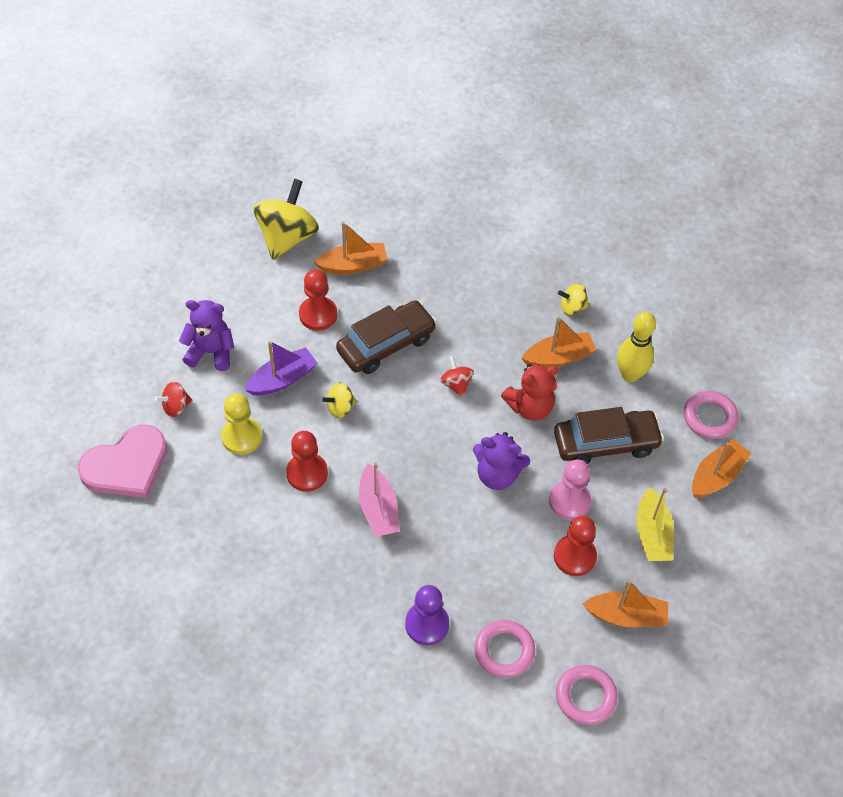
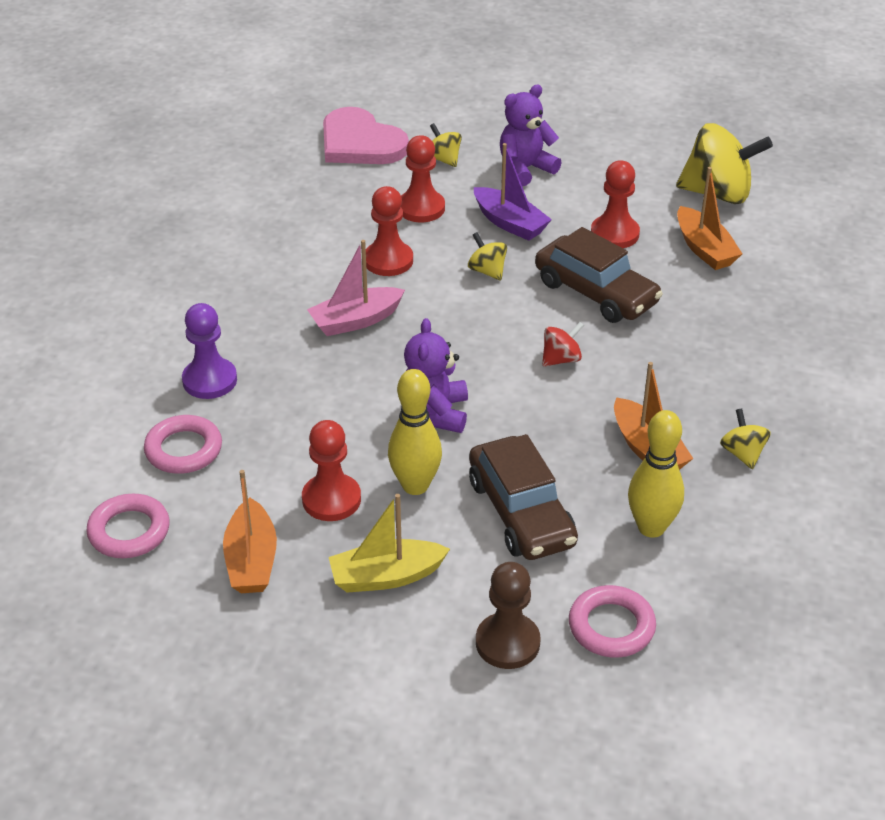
camera: 80 degrees right, 15 degrees down
red spinning top [154,382,192,417] -> yellow spinning top [430,123,462,167]
purple teddy bear [179,300,234,371] -> purple teddy bear turned 120 degrees counterclockwise [500,85,562,186]
yellow pawn [221,394,262,455] -> red pawn [401,135,445,222]
red teddy bear [501,364,558,421] -> none
pink pawn [549,459,591,520] -> yellow bowling pin [388,369,442,495]
orange boat [692,439,752,498] -> brown pawn [476,562,541,669]

